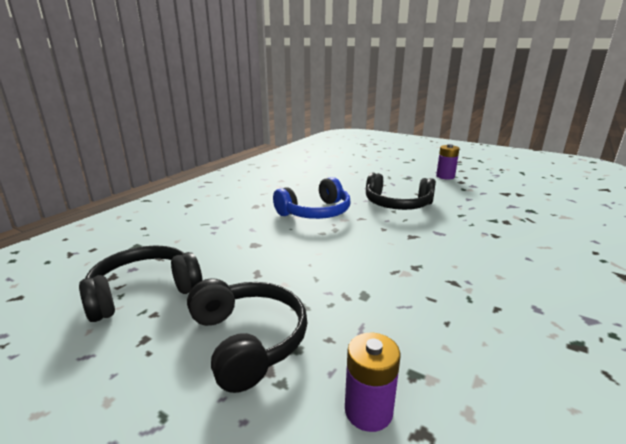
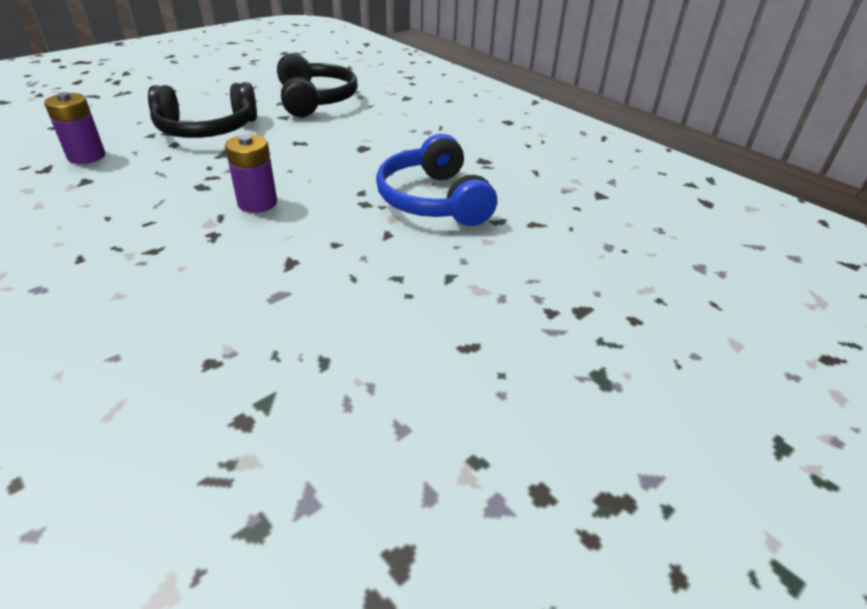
camera: 105 degrees right, 15 degrees up
black headphones [366,173,436,210] -> none
purple battery [436,144,460,180] -> purple battery moved to [225,134,277,213]

